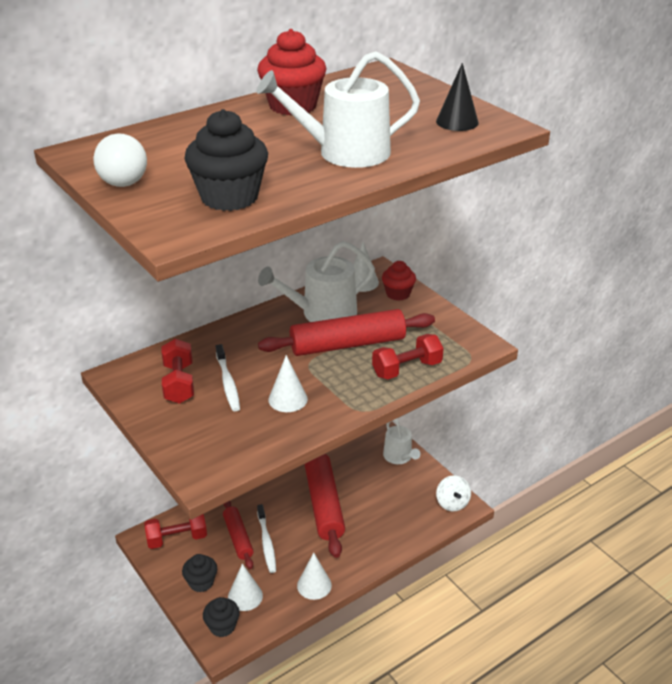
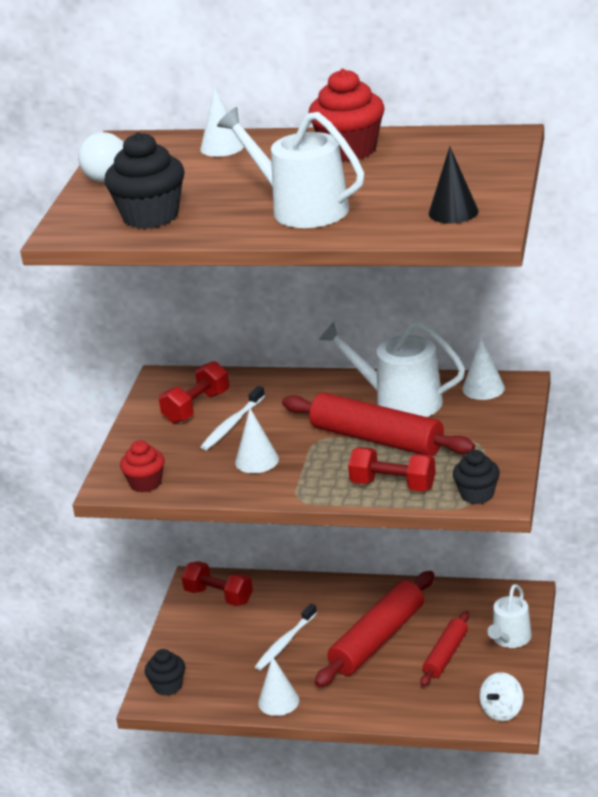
camera: 50 degrees right, 5 degrees down
black cupcake [182,554,217,592] -> black cupcake moved to [453,450,500,504]
red rolling pin [223,501,254,569] -> red rolling pin moved to [420,611,470,686]
white cone [228,564,263,611] -> white cone moved to [200,87,244,157]
red cupcake [382,261,416,301] -> red cupcake moved to [120,440,165,492]

